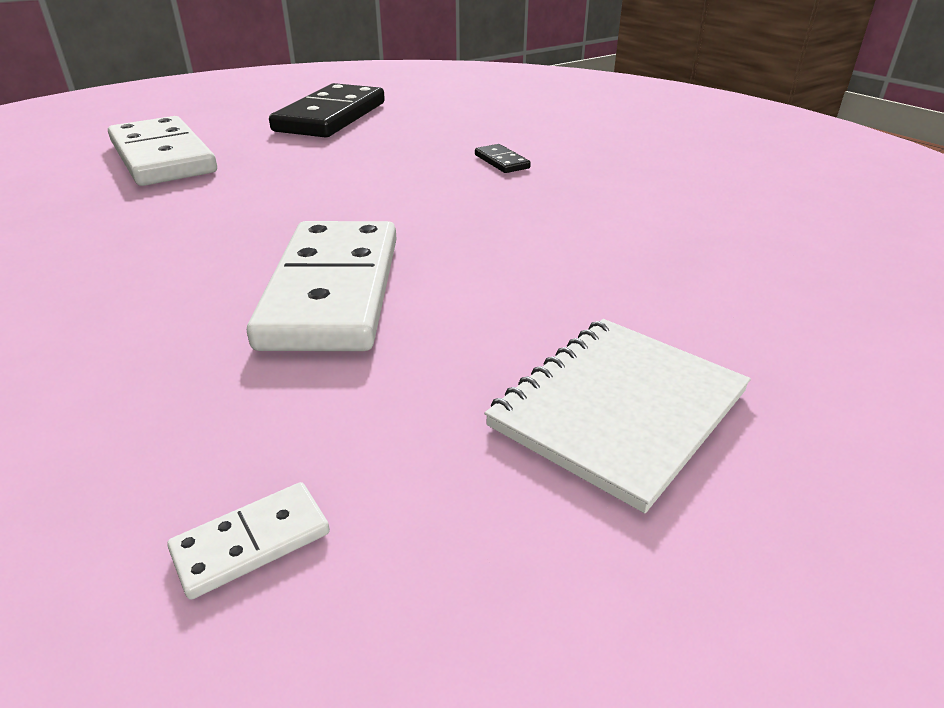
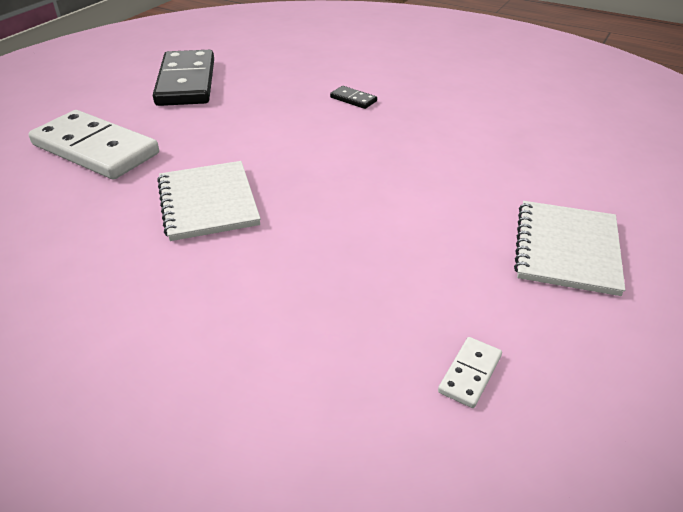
camera: 25 degrees left, 5 degrees up
white domino [247,221,397,351] -> none
none -> white notebook [157,161,261,241]

